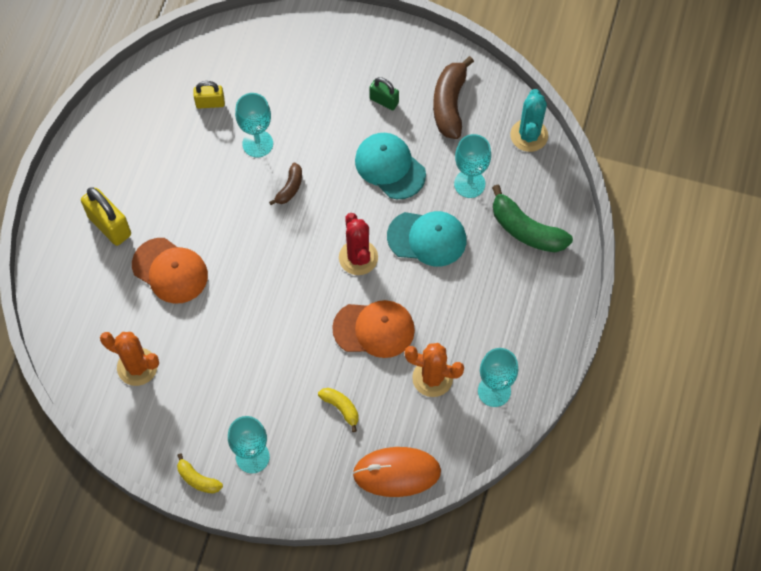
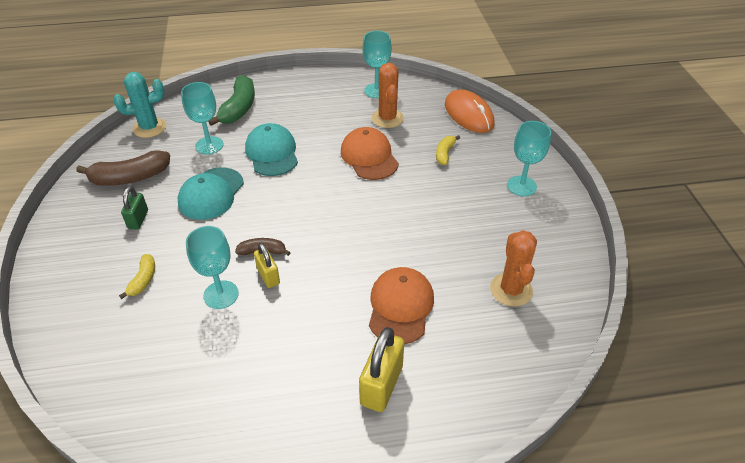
camera: 115 degrees left, 20 degrees down
yellow banana [177,453,223,494] -> yellow banana moved to [119,254,155,299]
yellow padlock [193,81,225,109] -> yellow padlock moved to [254,243,280,288]
red cactus [339,213,378,275] -> none

